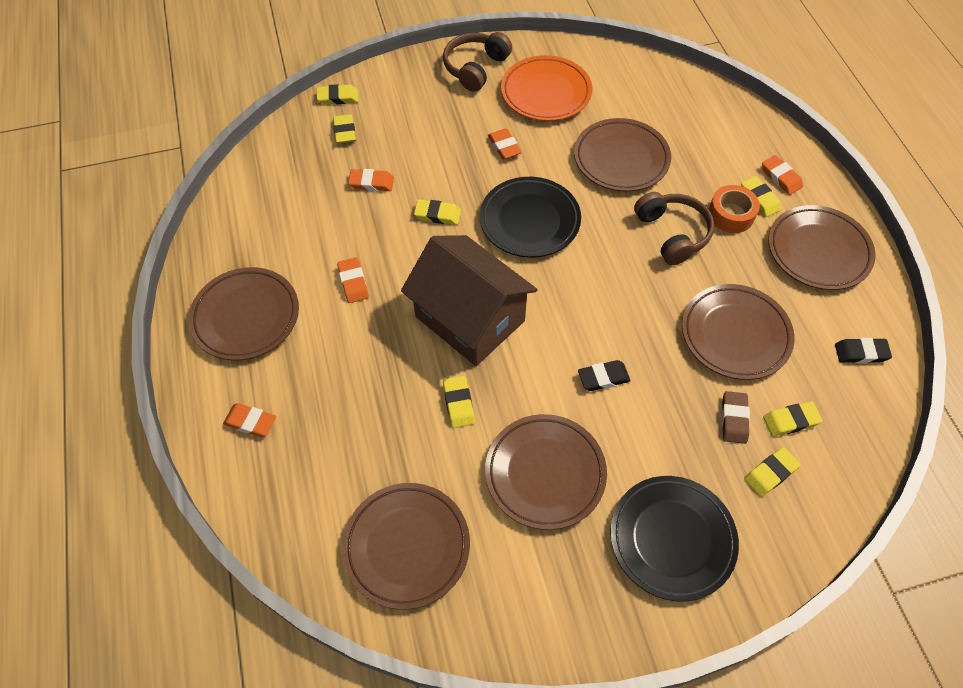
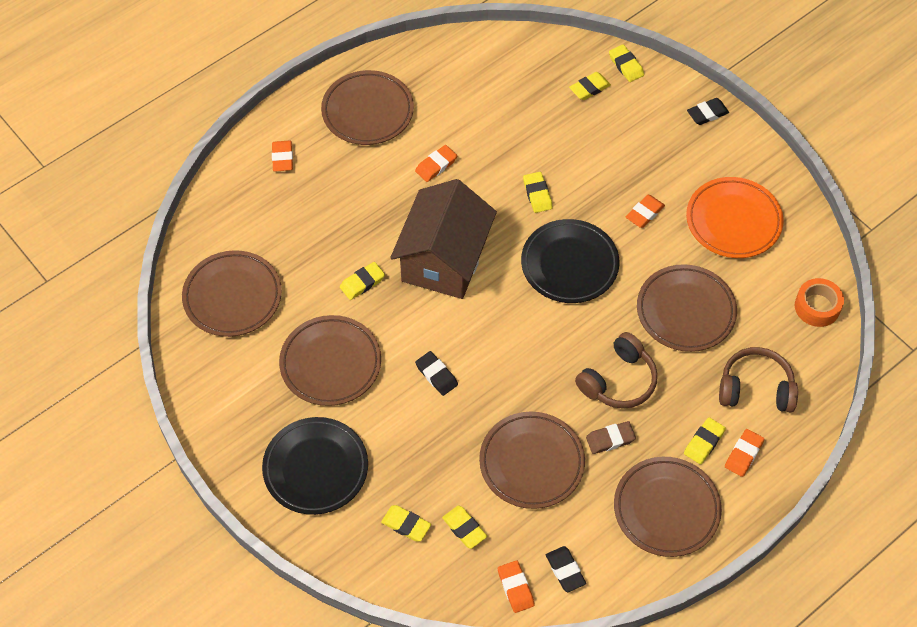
camera: 65 degrees right, 0 degrees up
orange eraser [348,169,394,191] -> orange eraser moved to [498,560,535,613]
brown headphones [443,32,512,92] -> brown headphones moved to [719,347,798,413]
orange tape [709,185,760,233] -> orange tape moved to [795,278,844,327]
brown eraser [722,391,750,444] -> brown eraser moved to [586,421,636,454]
none -> black eraser [687,98,729,125]

